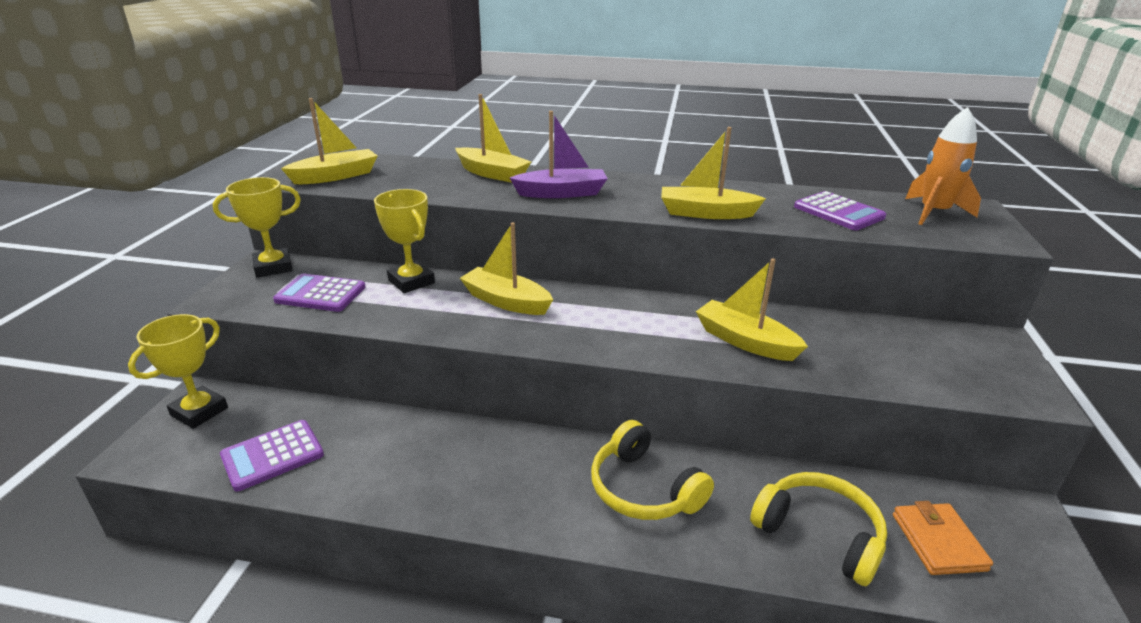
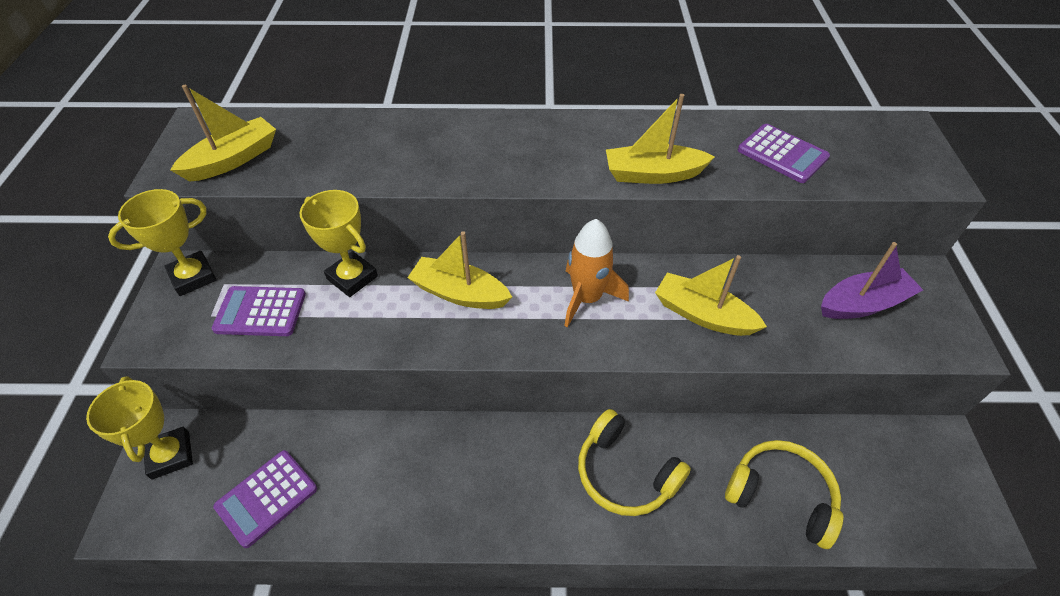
camera: 10 degrees left, 20 degrees up
yellow trophy [128,314,228,429] -> yellow trophy turned 45 degrees counterclockwise [86,376,193,480]
yellow boat [455,94,531,183] -> none
purple boat [510,111,608,198] -> purple boat moved to [821,242,923,319]
orange wallet [893,501,993,575] -> none
orange rocket [905,107,981,225] -> orange rocket moved to [564,219,629,328]

